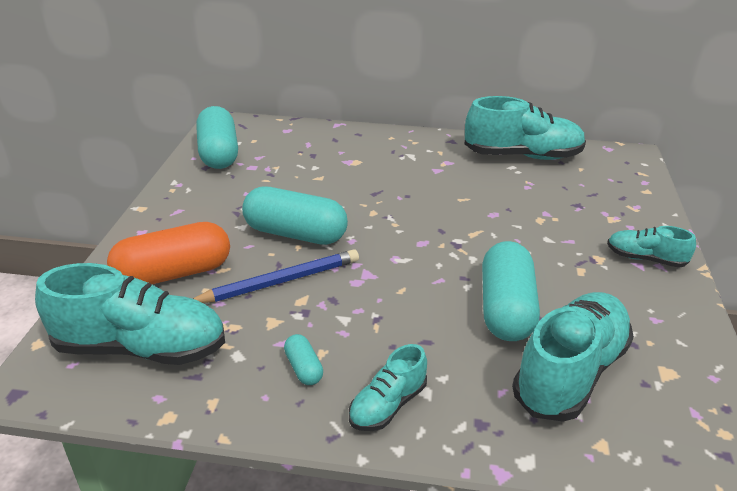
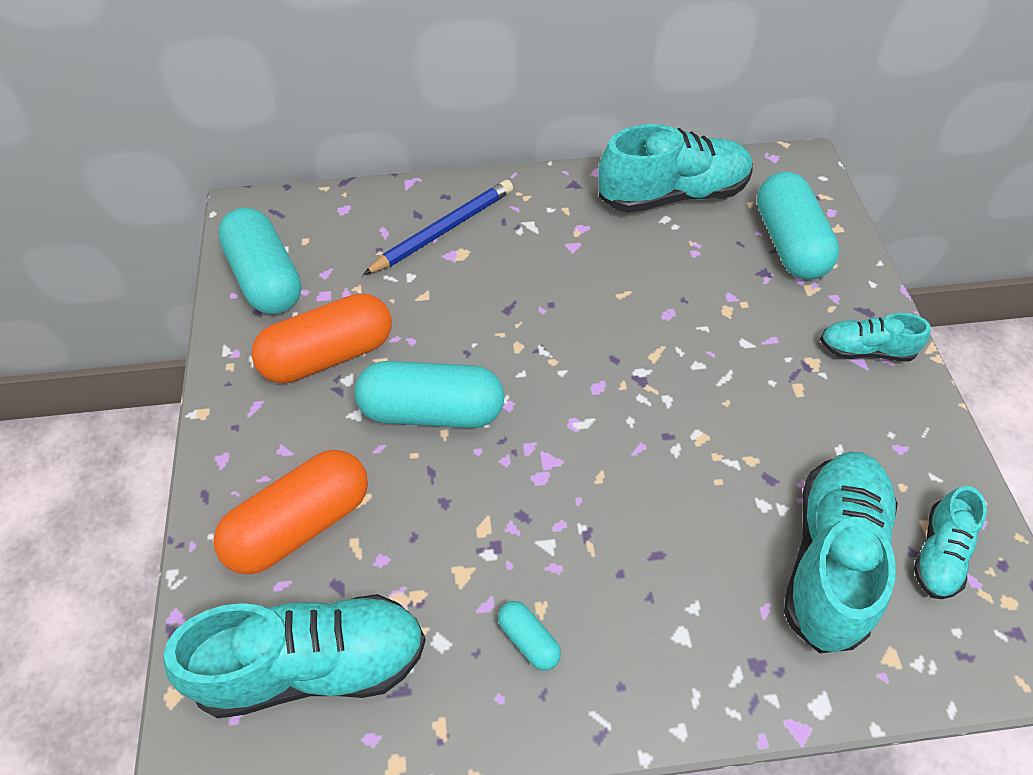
camera: 15 degrees left, 20 degrees up
blue pencil [193,249,359,303] -> blue pencil moved to [363,180,513,275]
turquoise shoe [349,344,427,431] -> turquoise shoe moved to [914,486,987,599]
turquoise capsule [482,241,540,341] -> turquoise capsule moved to [757,172,839,280]
none -> orange capsule [251,293,392,383]

